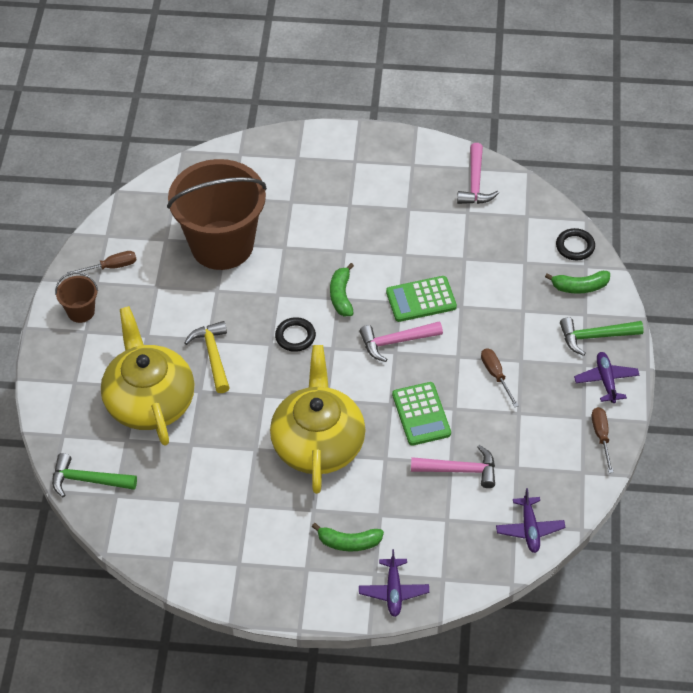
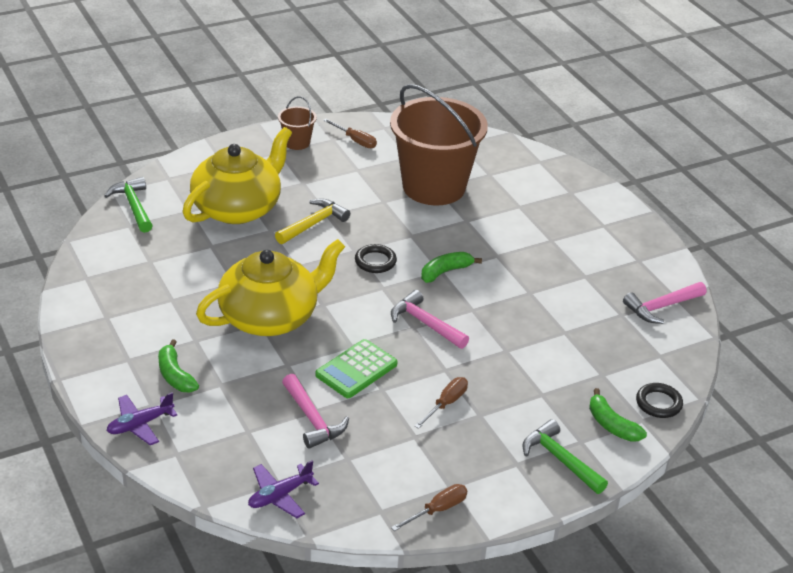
camera: 55 degrees right, 15 degrees down
green calculator [386,276,457,322] -> none
purple plane [574,352,640,403] -> none

